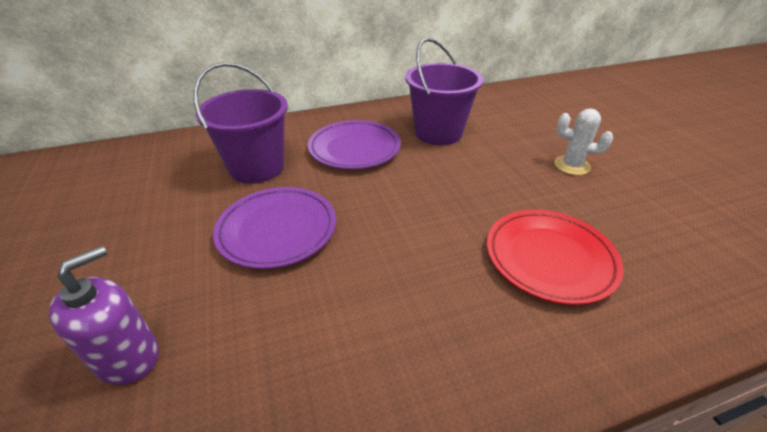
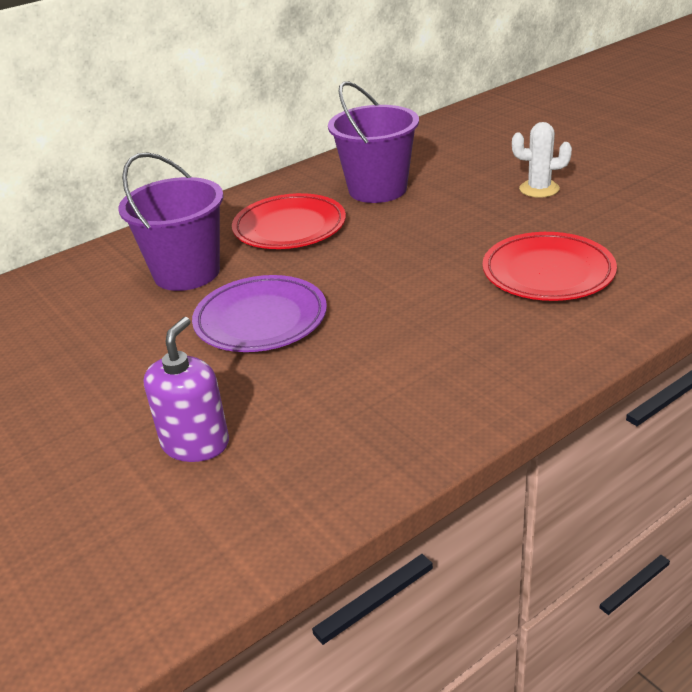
camera: 15 degrees left, 5 degrees down
purple plate [308,120,401,169] -> red plate [232,193,346,249]

